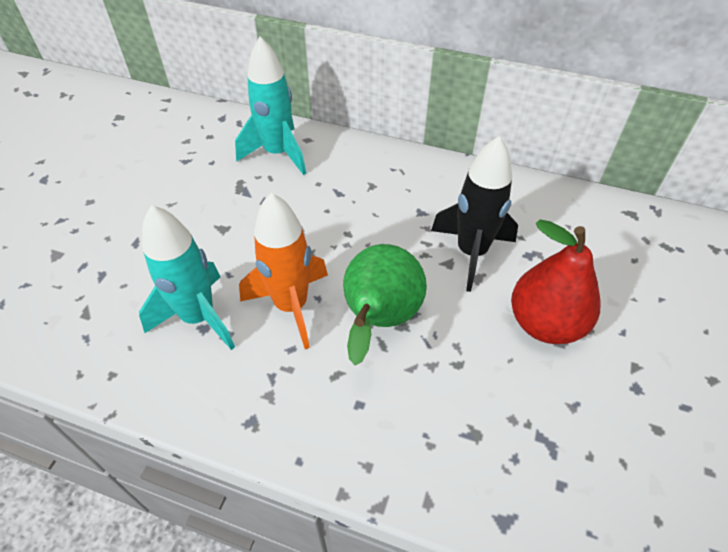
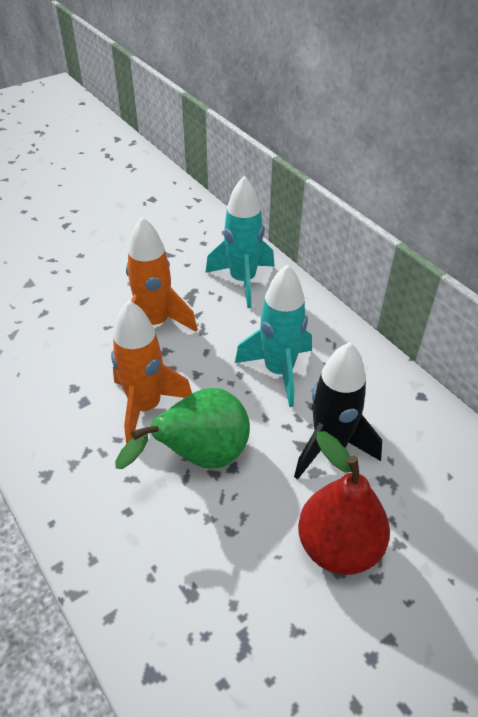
camera: 35 degrees right, 5 degrees down
turquoise rocket [139,205,235,350] -> turquoise rocket moved to [235,264,312,407]
none -> orange rocket [126,217,197,332]

